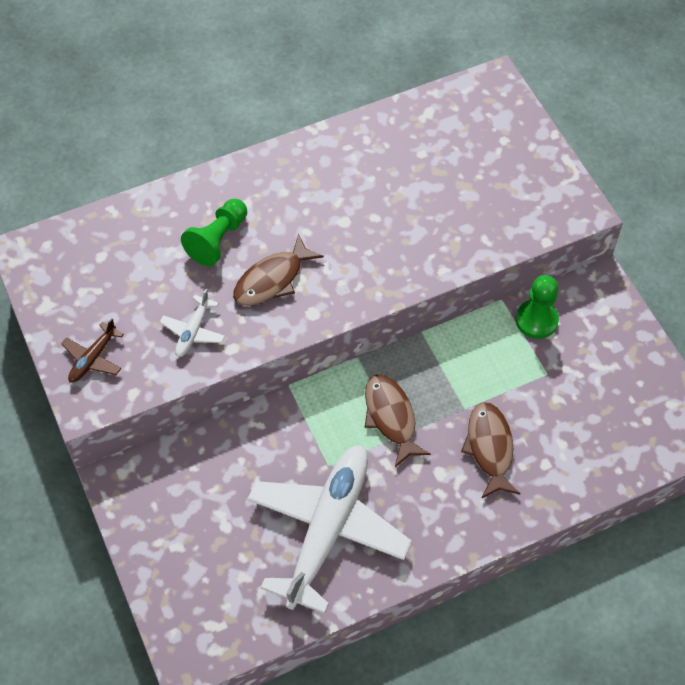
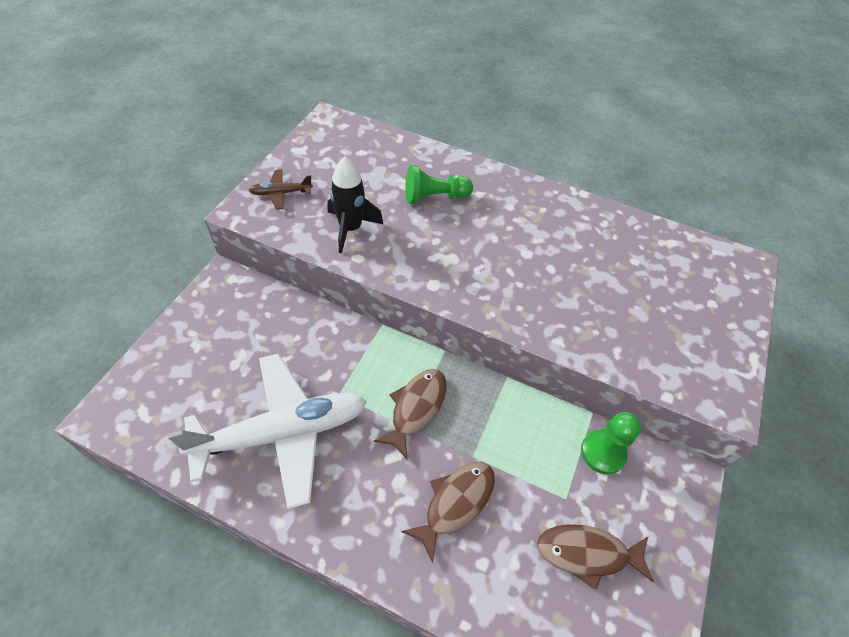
camera: 45 degrees right, 5 degrees down
white plane [160,289,225,357] -> black rocket [328,156,383,253]
brown fish [233,234,324,306] -> brown fish moved to [537,524,654,590]

